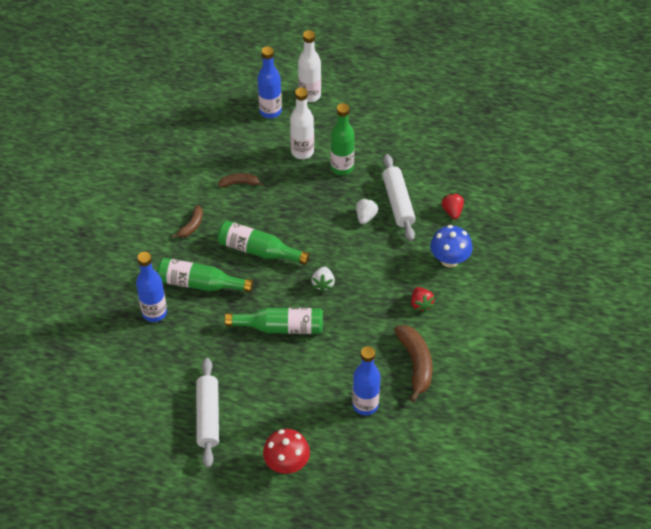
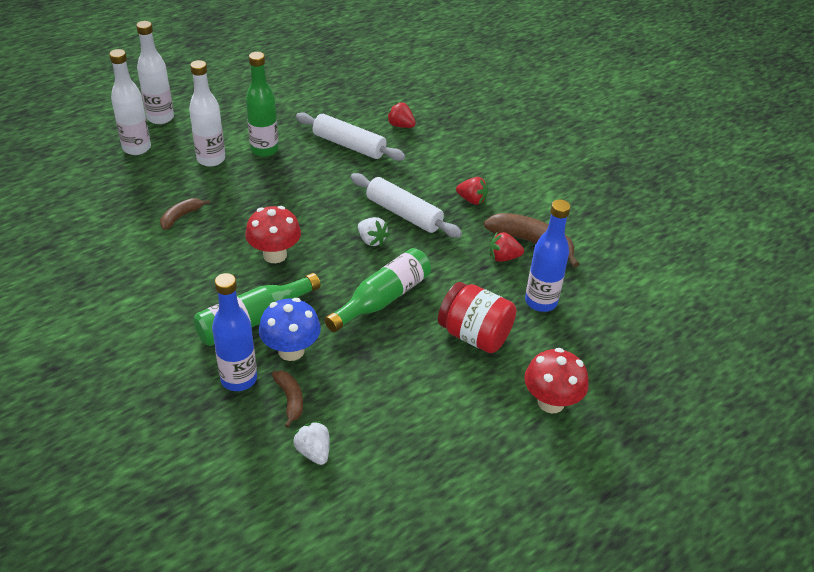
camera: 50 degrees left, 10 degrees down
brown banana [172,205,203,238] -> brown banana moved to [272,370,303,428]
white rolling pin [196,358,219,468] -> white rolling pin moved to [351,173,462,238]
green bottle [217,221,310,265] -> red mushroom [245,206,301,263]
blue bottle [257,46,282,118] -> white bottle [109,49,151,155]
white strawberry [356,198,378,224] -> white strawberry moved to [293,421,329,465]
blue mushroom [430,225,473,268] -> blue mushroom moved to [259,298,321,361]
none -> red jar [438,282,516,353]
none -> red strawberry [490,232,524,262]

